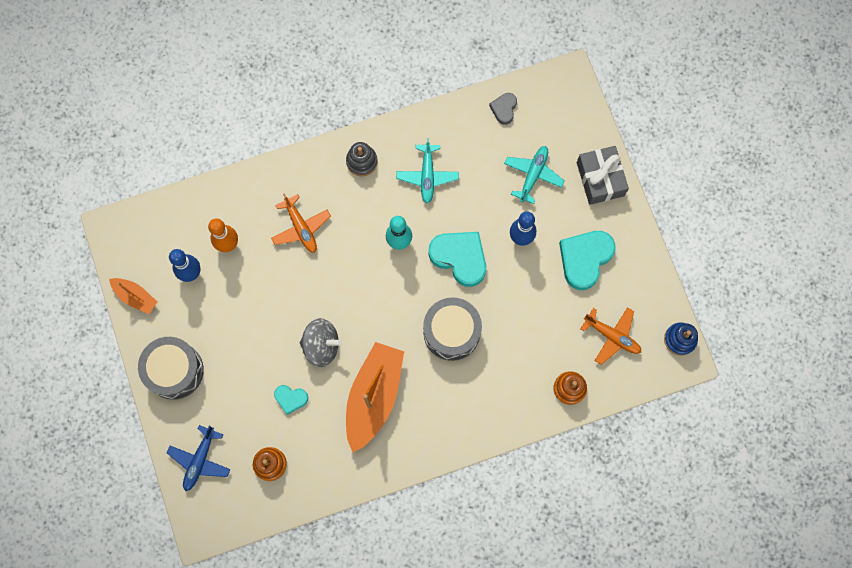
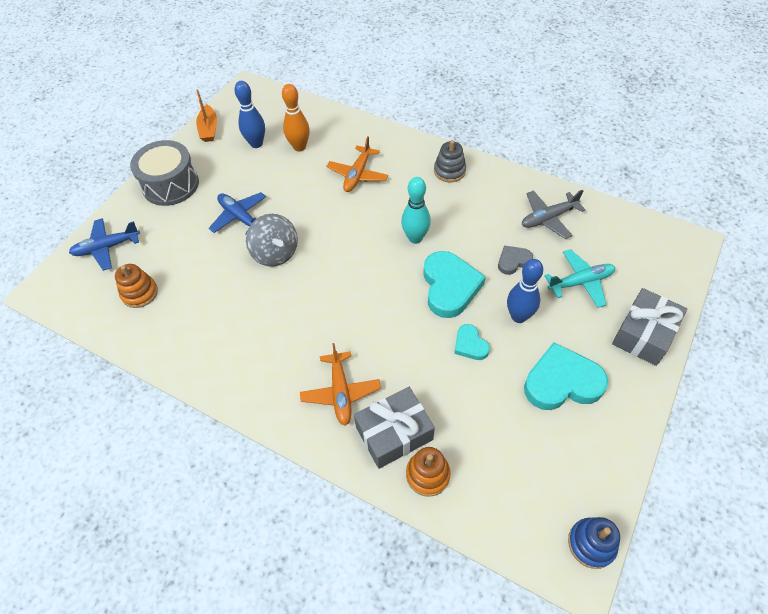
camera: 50 degrees right, 20 degrees down
turquoise heart [274,385,308,415] -> turquoise heart moved to [454,324,490,360]
orange boat [346,342,404,453] -> none
turquoise plane [396,138,459,204] -> none
grey drum [423,297,482,361] -> none
grey heart [489,93,517,125] -> grey heart moved to [498,245,533,275]
orange plane [581,307,641,365] -> orange plane moved to [300,343,381,426]
none -> blue plane [209,192,266,235]
none -> grey gift [354,387,435,469]
none -> grey plane [522,190,586,239]

